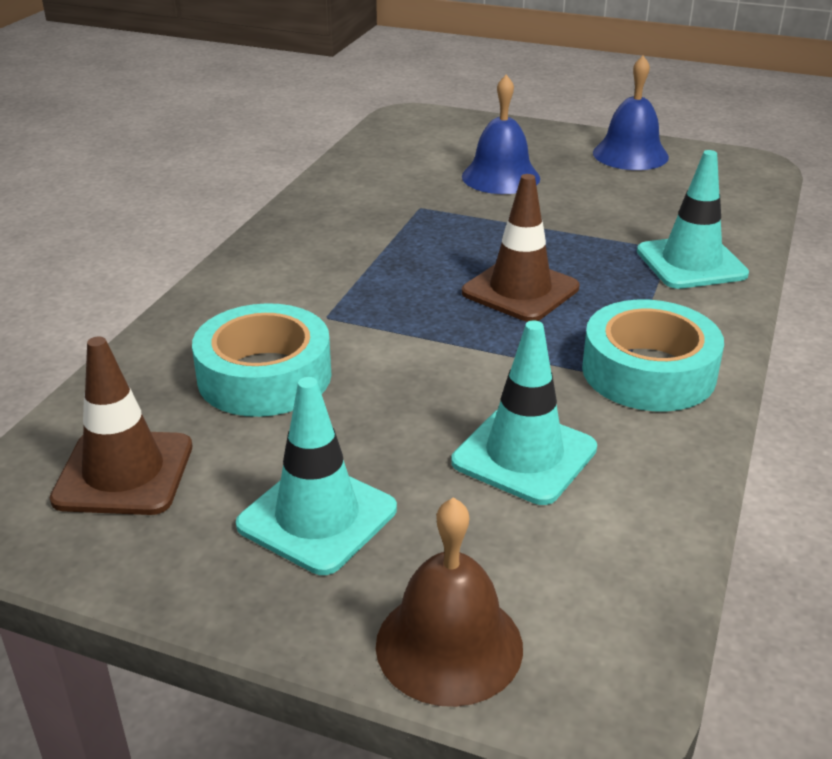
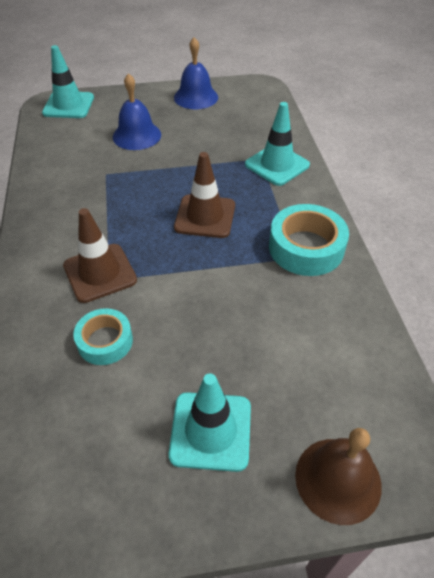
camera: 30 degrees left, 15 degrees up
brown traffic cone [50,336,192,515] -> brown traffic cone moved to [63,208,137,303]
turquoise tape [192,303,331,417] -> turquoise tape [73,308,133,365], size x0.63
turquoise traffic cone [451,320,597,505] -> turquoise traffic cone moved to [42,45,94,118]

